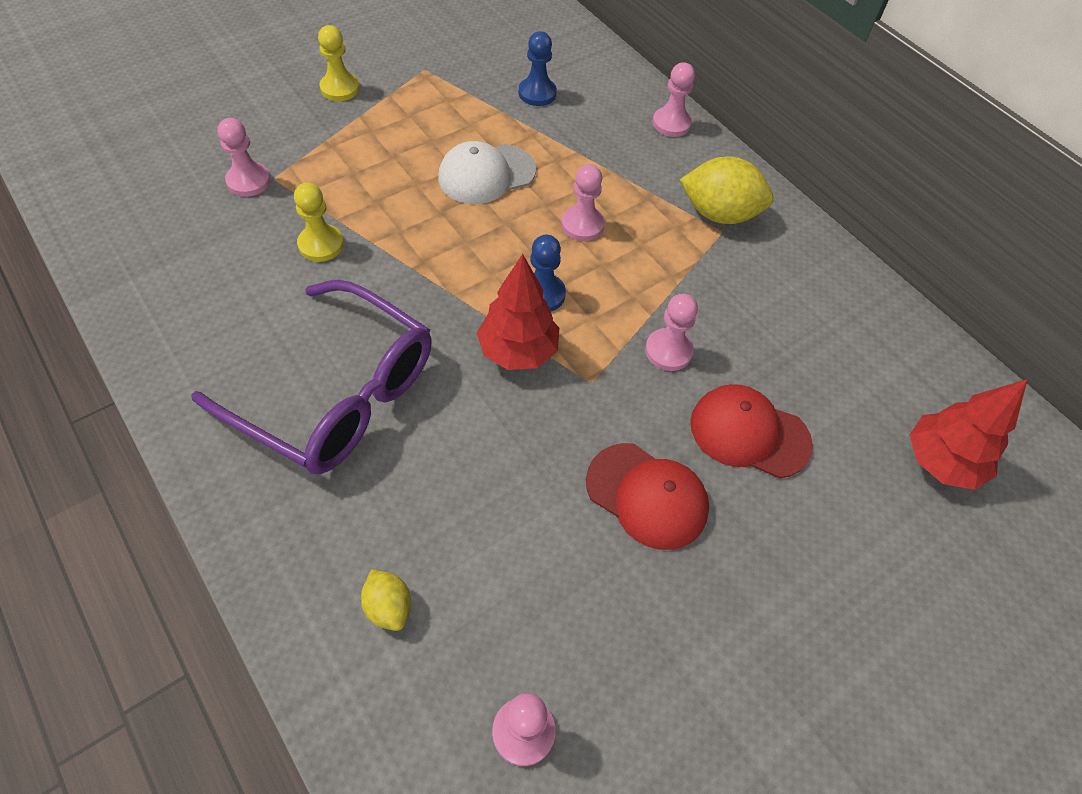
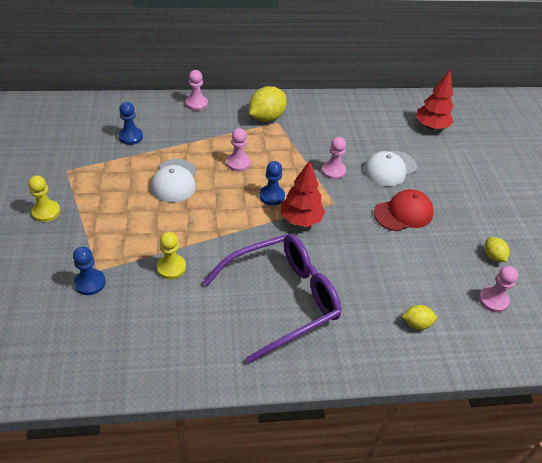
camera: 60 degrees left, 10 degrees down
pink pawn [218,118,271,197] -> blue pawn [73,247,106,295]
red cap [690,384,813,478] -> white cap [364,151,417,186]
none -> yellow lemon [484,237,510,262]

